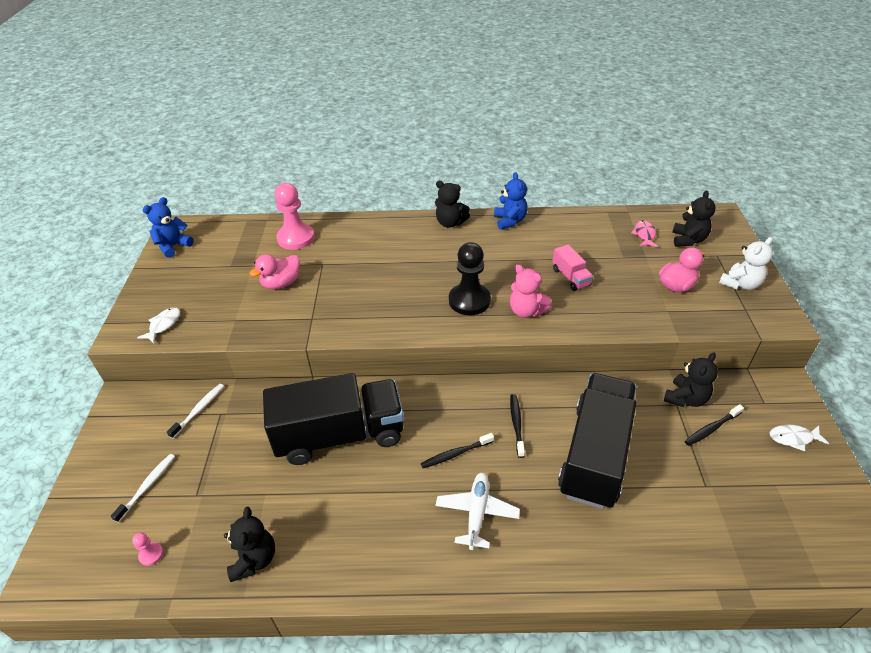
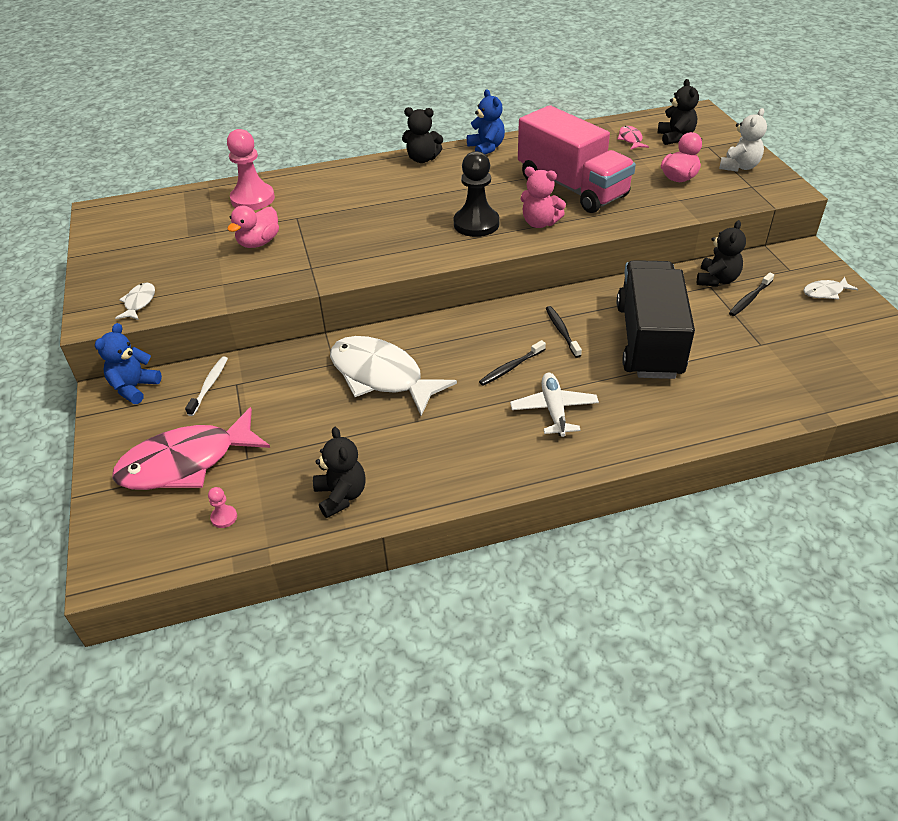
camera: 15 degrees left, 0 degrees up
white toothbrush [111,454,175,523] -> pink fish [112,407,270,490]
blue teddy bear [143,197,194,258] -> blue teddy bear moved to [95,323,162,404]
black truck [263,373,404,465] -> white fish [330,336,457,416]
pink truck [552,245,593,291] -> pink truck [518,105,636,213], size x2.37

